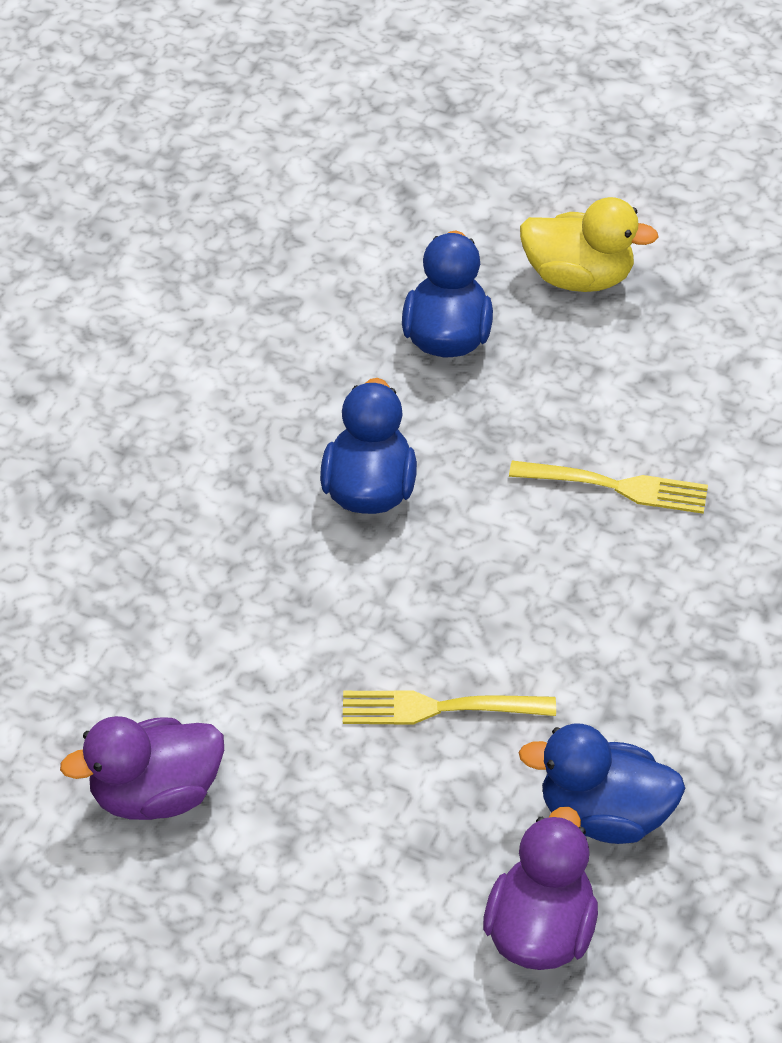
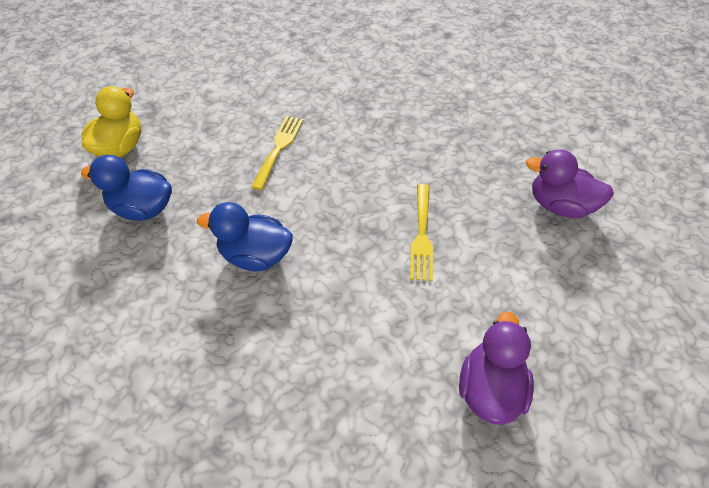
camera: 85 degrees left, 5 degrees up
purple duck [60,716,224,820] -> purple duck turned 150 degrees counterclockwise [459,312,534,425]
blue duck [519,724,685,844] -> none

